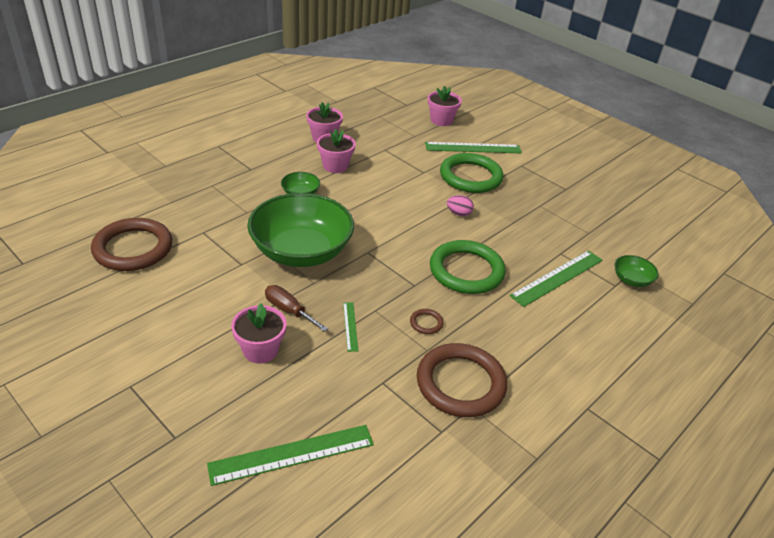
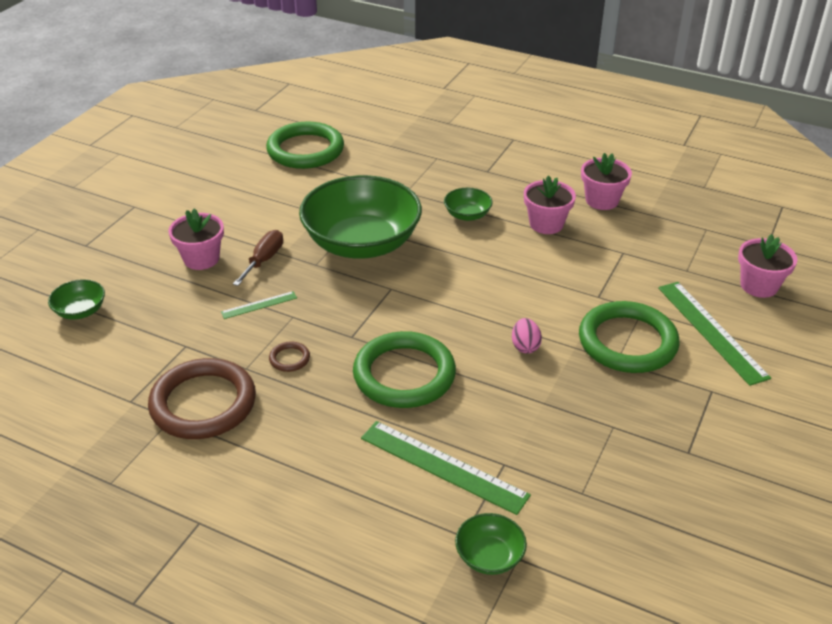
camera: 75 degrees right, 0 degrees up
brown ring [91,218,172,271] -> green ring [266,122,344,169]
green ruler [207,425,374,486] -> green bowl [48,279,105,320]

